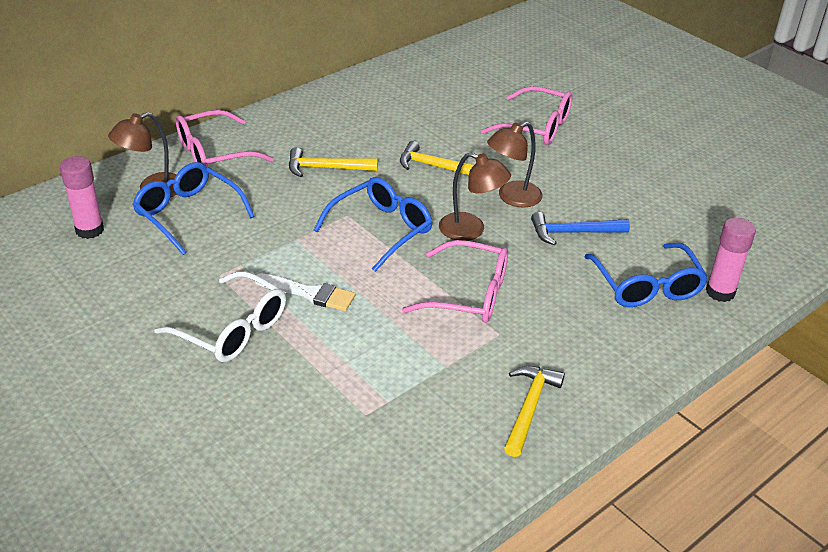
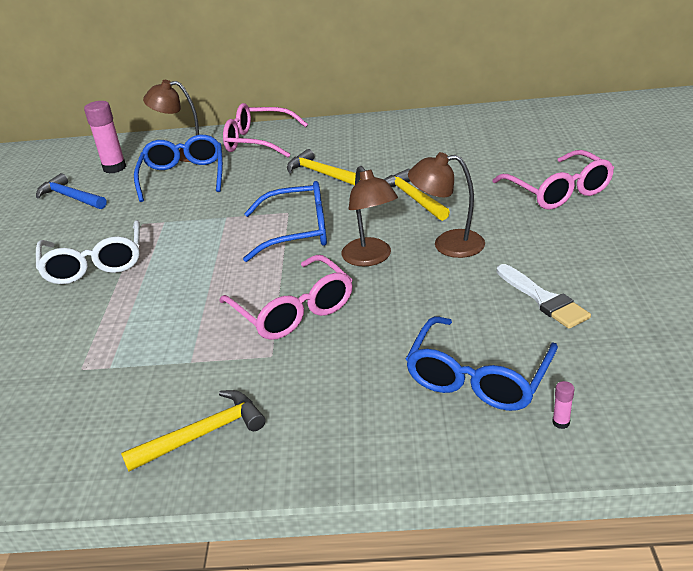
camera: 45 degrees right, 5 degrees down
white brush [255,273,355,311] -> white brush moved to [497,264,591,329]
blue hammer [531,212,630,245] -> blue hammer moved to [36,173,107,209]
pink glue stick [706,218,756,302] -> pink glue stick [552,381,574,429], size x0.42

